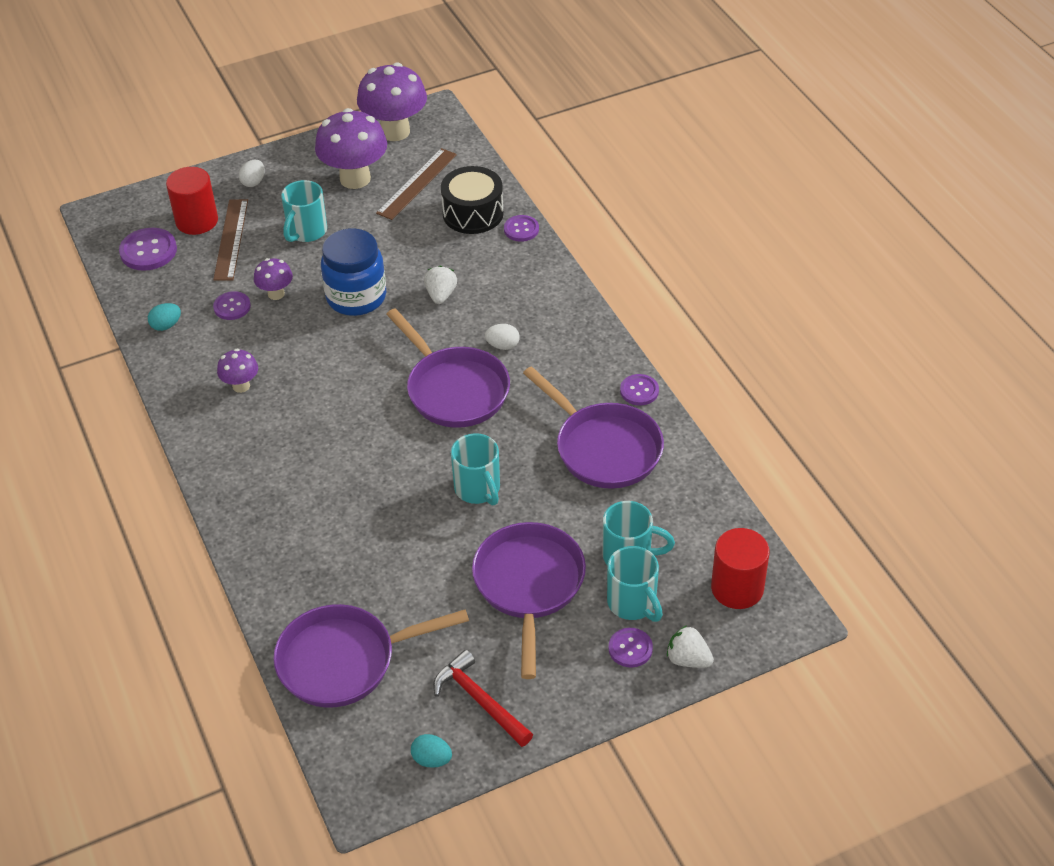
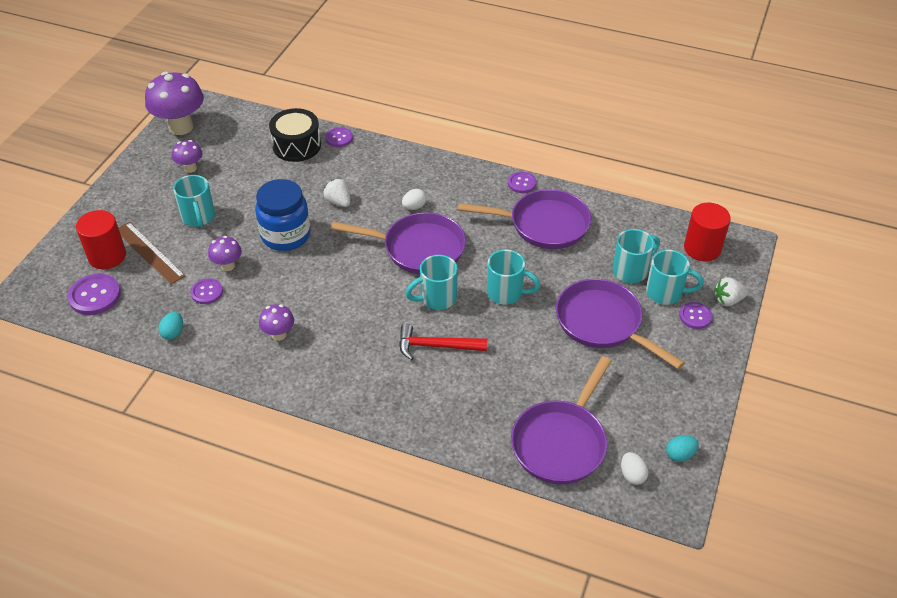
camera: 45 degrees left, 0 degrees up
white egg [239,160,265,187] -> white egg moved to [621,452,648,485]
purple mushroom [315,108,387,189] -> purple mushroom [172,140,203,173], size x0.51
brown ruler [376,148,457,220] -> none
red hammer [433,650,533,747] -> red hammer moved to [399,324,487,360]
none -> turquoise mug [406,255,458,310]

